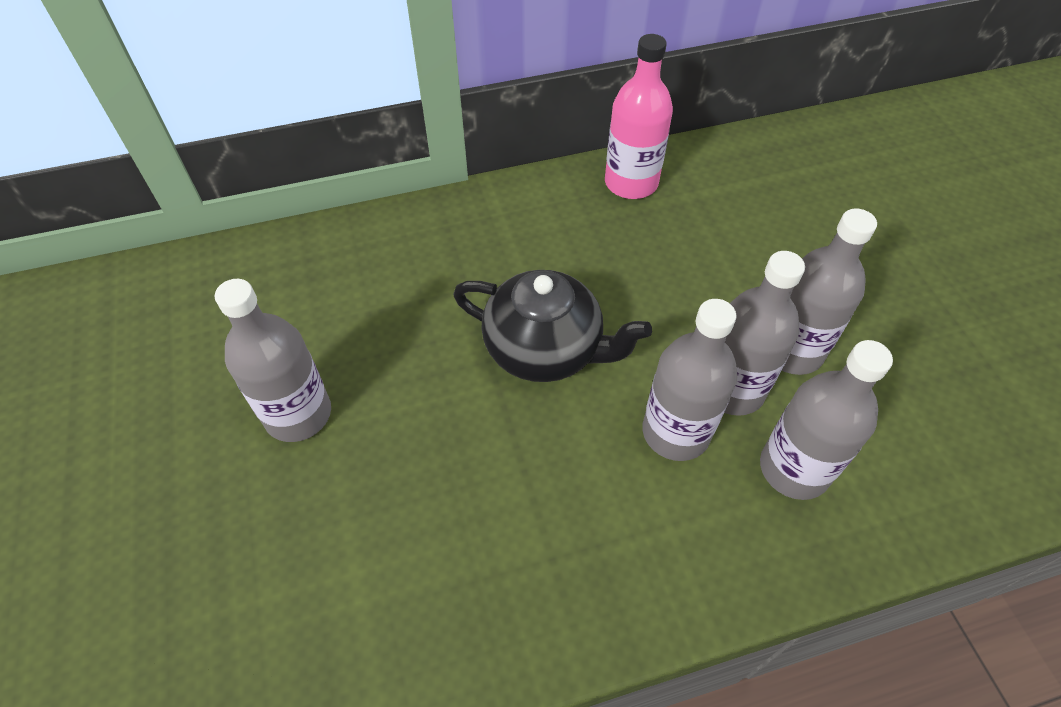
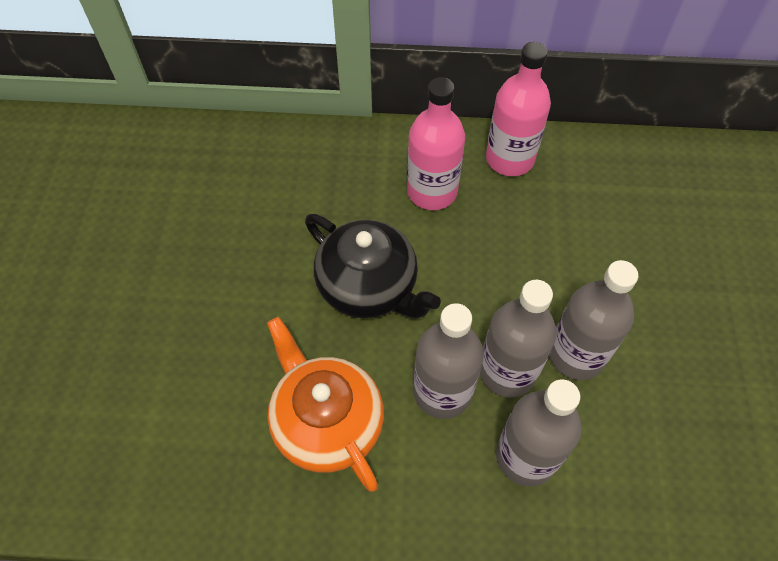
camera: 20 degrees right, 5 degrees up
grey bottle [215,279,331,442] -> none
none -> orange teapot [267,317,384,492]
none -> pink bottle [407,77,465,210]

